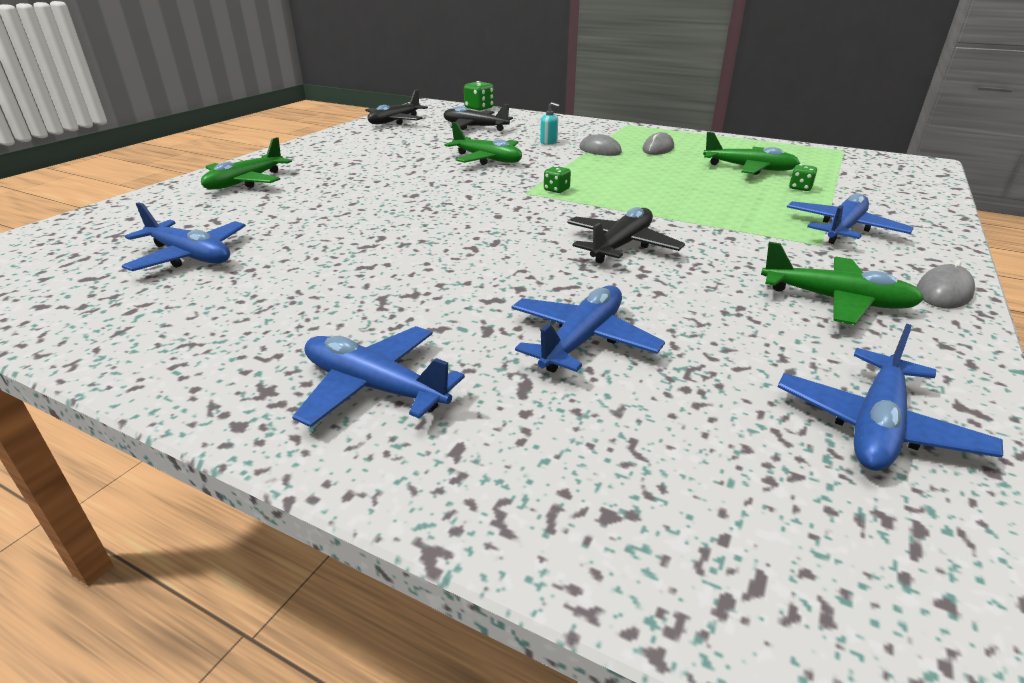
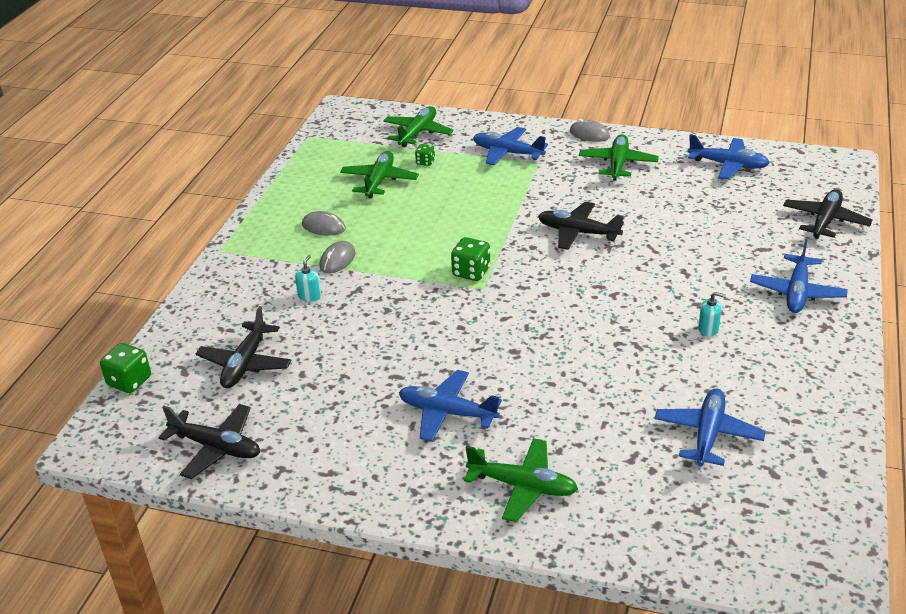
camera: 100 degrees left, 5 degrees up
green plane [444,122,522,165] -> green plane moved to [383,106,454,147]
blue plane [512,285,665,373] -> blue plane moved to [399,370,502,442]
green dice [544,166,571,193] -> green dice [451,237,490,281], size x1.66
none -> turquoise soap dispenser [698,292,726,336]
none -> black plane [783,189,873,239]

